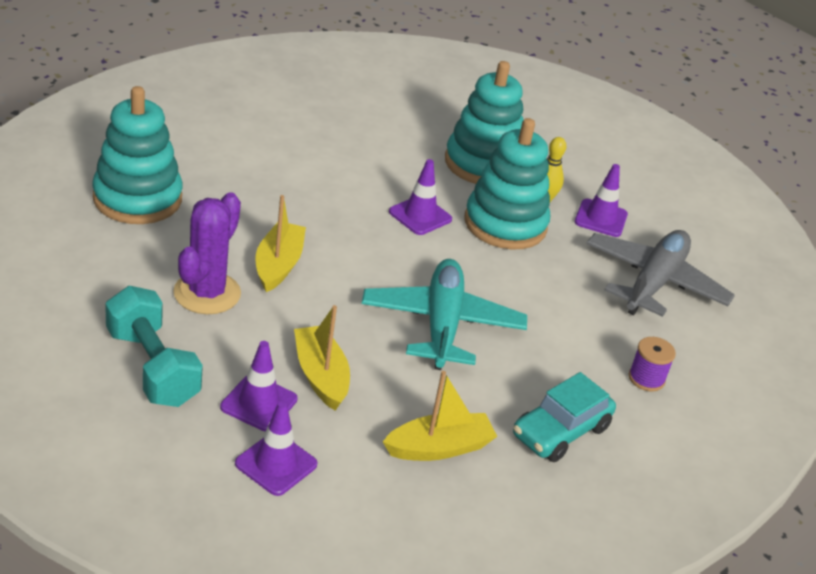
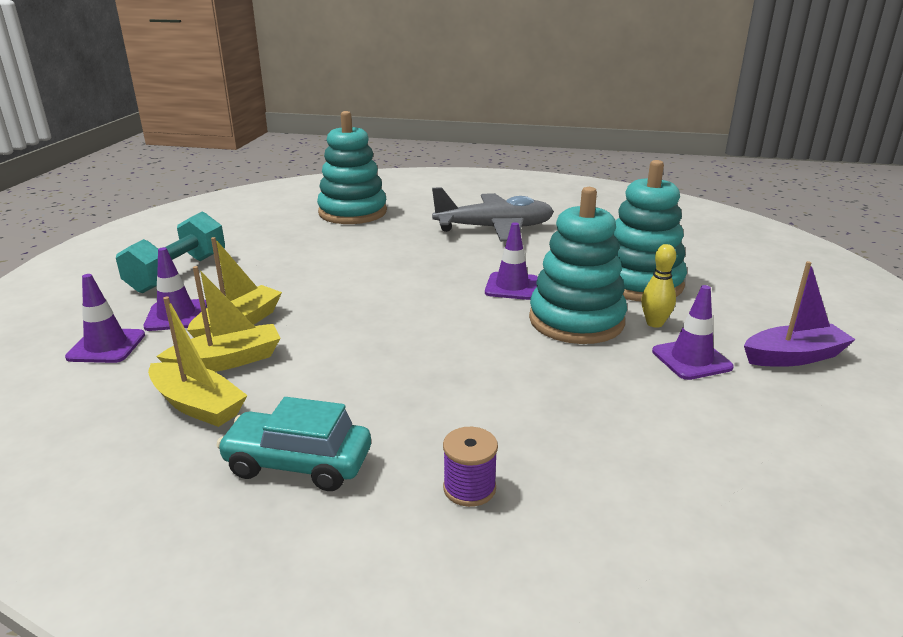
camera: 60 degrees right, 10 degrees down
purple cactus [173,193,241,314] -> none
yellow boat [255,195,306,292] -> yellow boat moved to [156,266,281,372]
turquoise plane [362,259,527,370] -> none
grey plane [586,230,735,317] -> grey plane moved to [432,187,554,242]
none -> purple boat [744,261,856,367]

